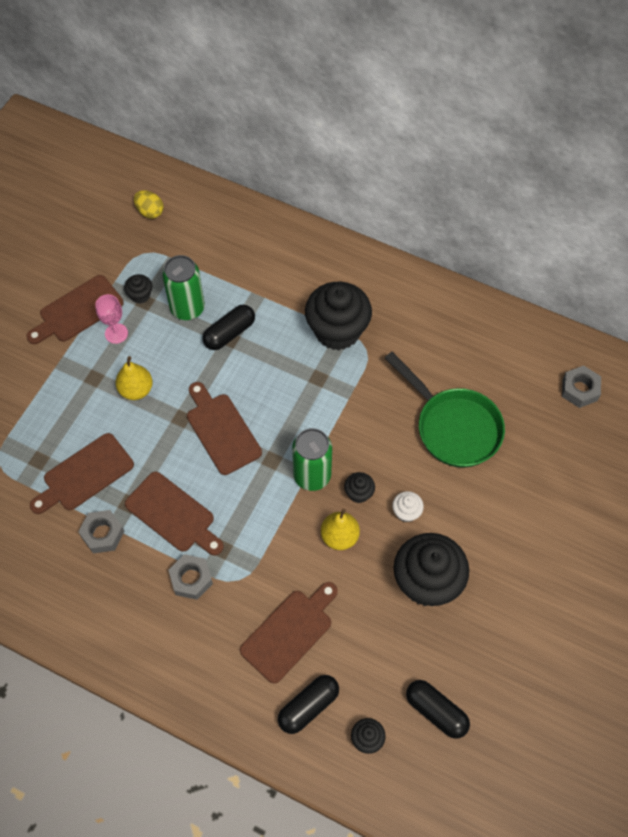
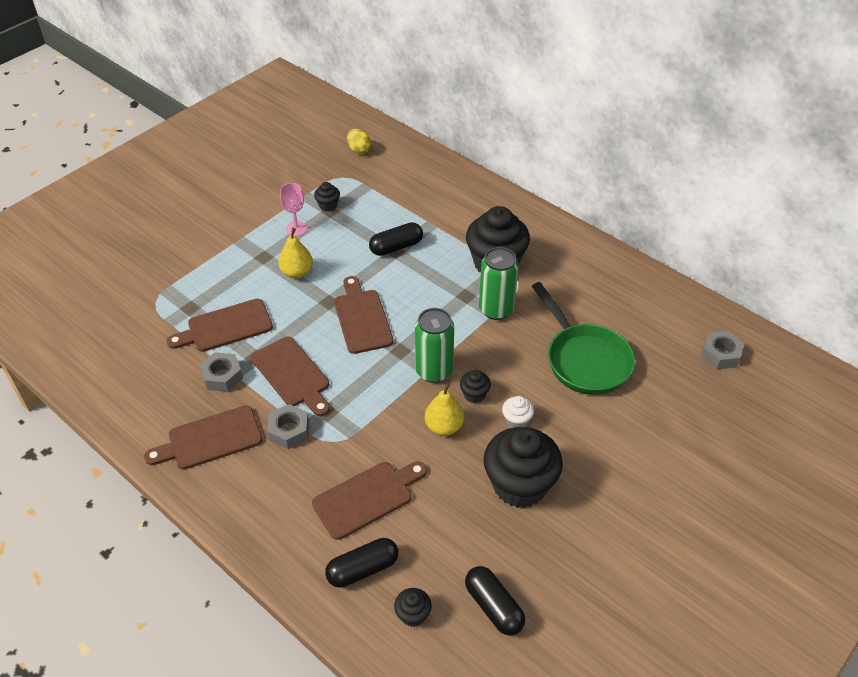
camera: 15 degrees right, 15 degrees down
brown cutting board [26,275,124,344] -> brown cutting board moved to [144,406,262,470]
green can [162,255,205,320] -> green can moved to [479,247,519,320]

